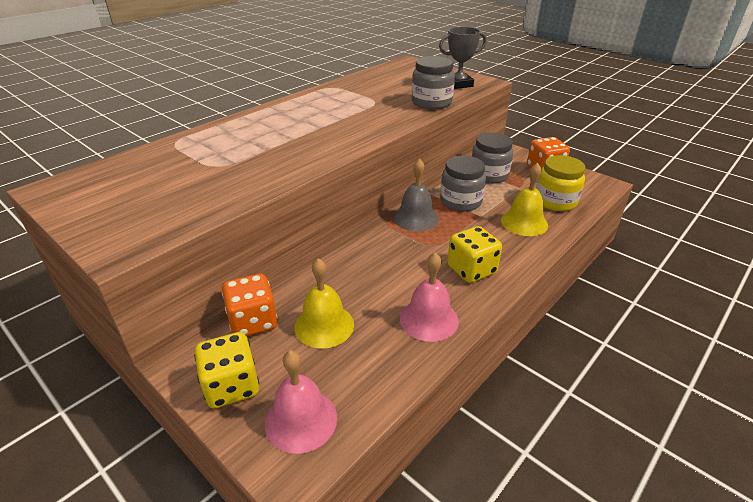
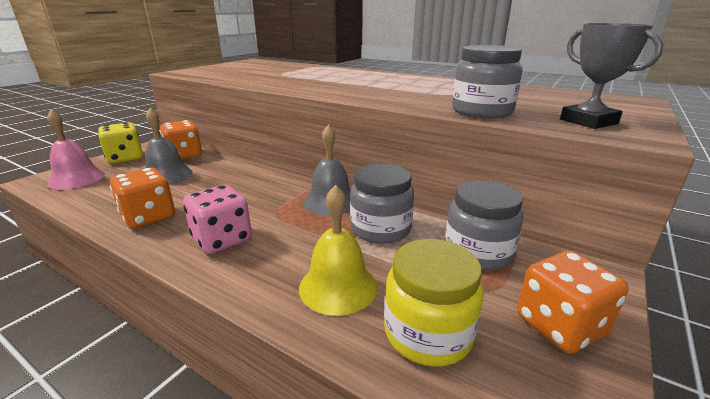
camera: 80 degrees right, 10 degrees down
yellow bell [294,258,354,349] -> grey bell [145,108,193,185]
pink bell [400,253,459,342] -> orange dice [110,168,175,229]
yellow dice [447,226,502,283] -> pink dice [183,185,252,254]

